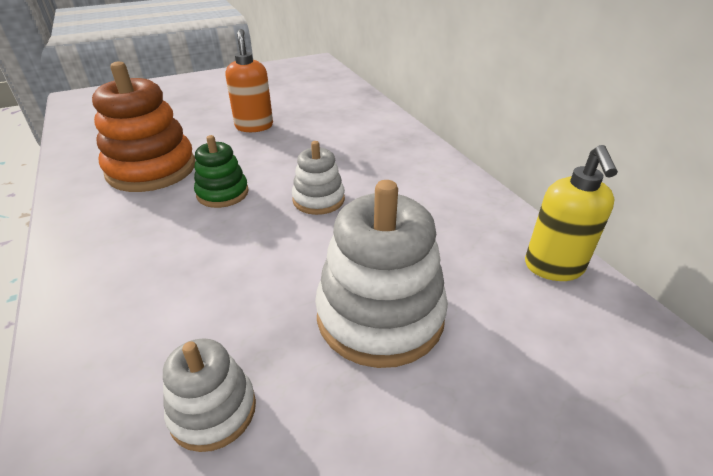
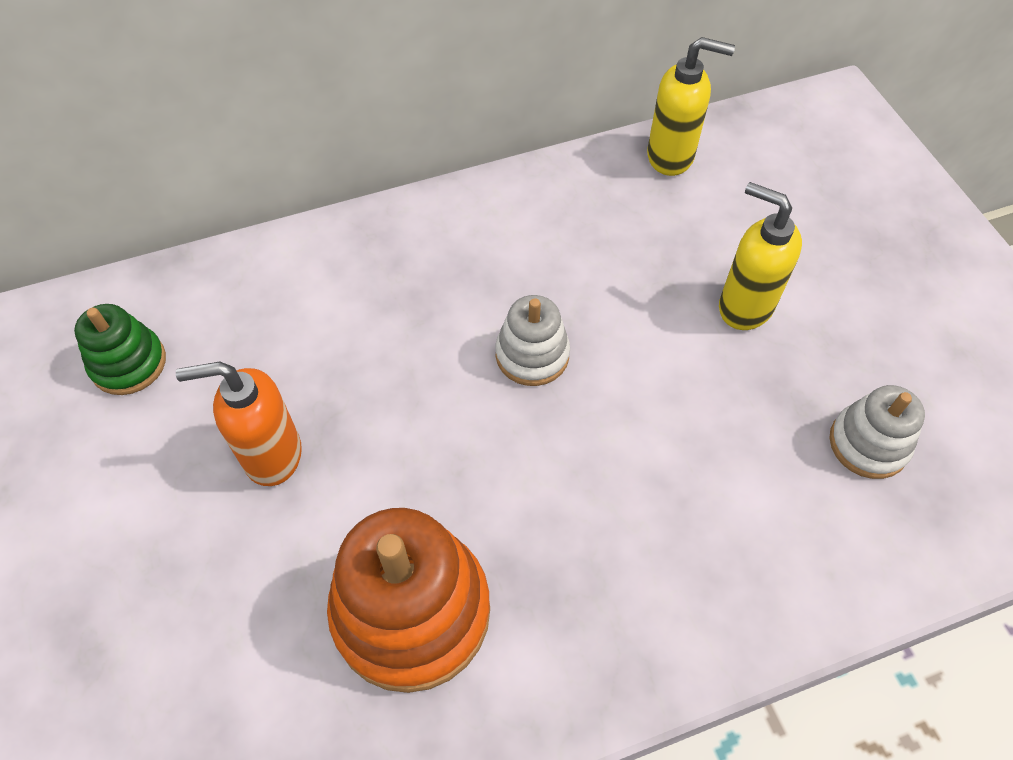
camera: 85 degrees left, 20 degrees up
green stacking toy [194,135,249,208] -> green stacking toy moved to [74,304,166,395]
white stacking toy [315,180,448,368] -> yellow soap dispenser [719,182,802,330]

